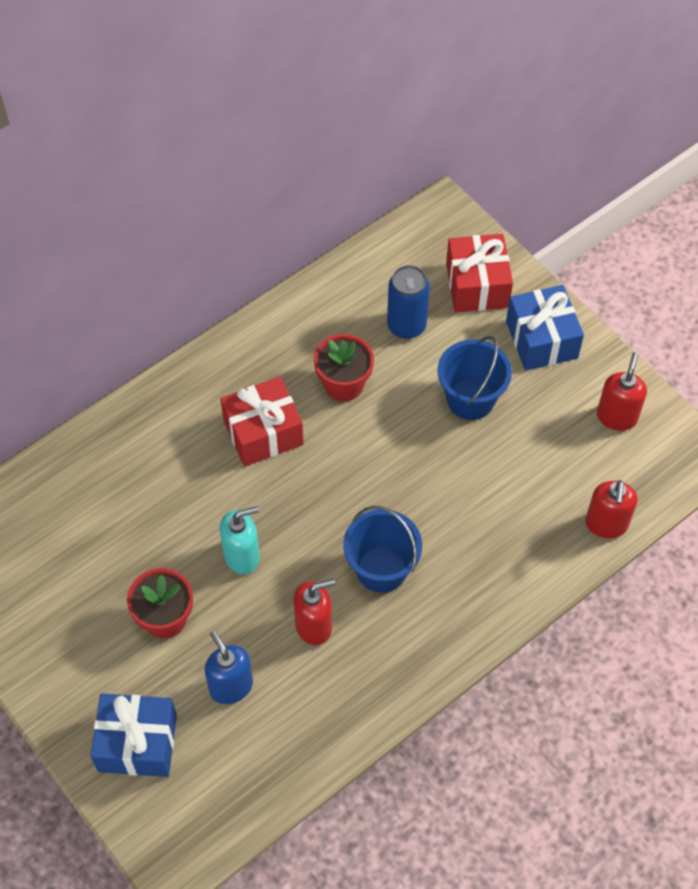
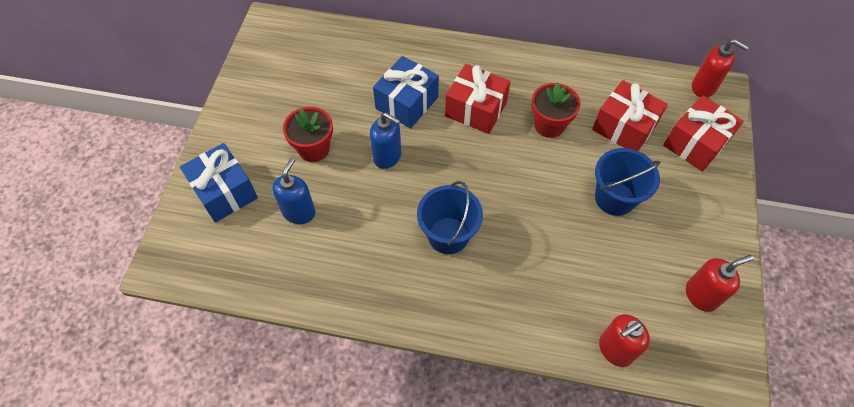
camera: 50 degrees right, 0 degrees up
turquoise soap dispenser [220,506,260,574] -> blue soap dispenser [370,113,401,169]
red soap dispenser [293,579,335,645] -> red soap dispenser moved to [692,39,749,98]
blue can [387,265,430,339] -> red gift [592,80,668,151]
blue gift [506,285,584,371] -> blue gift moved to [373,56,439,129]

